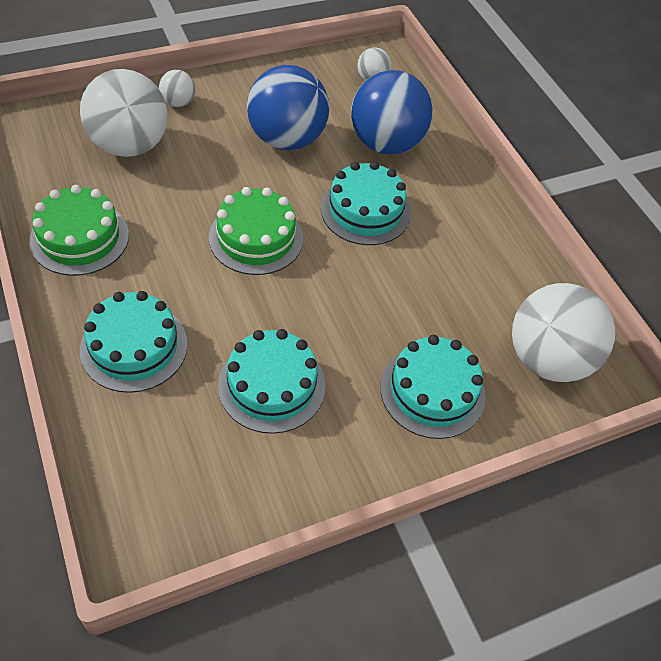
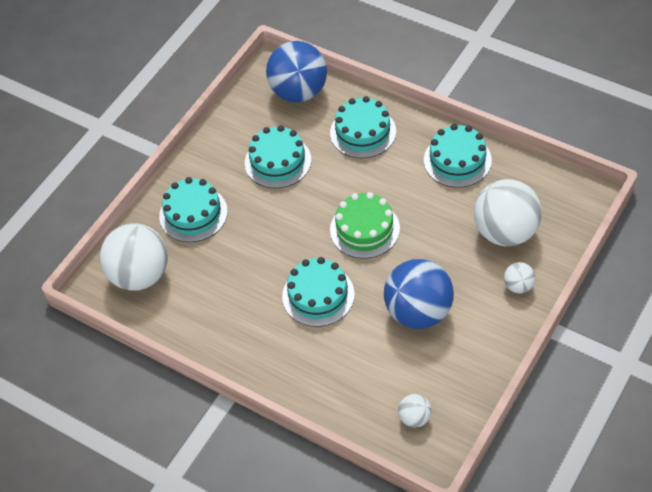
camera: 155 degrees right, 0 degrees up
green cake [29,185,129,276] -> turquoise cake [424,124,492,188]
blue ball [351,70,433,155] -> blue ball moved to [266,41,327,102]

